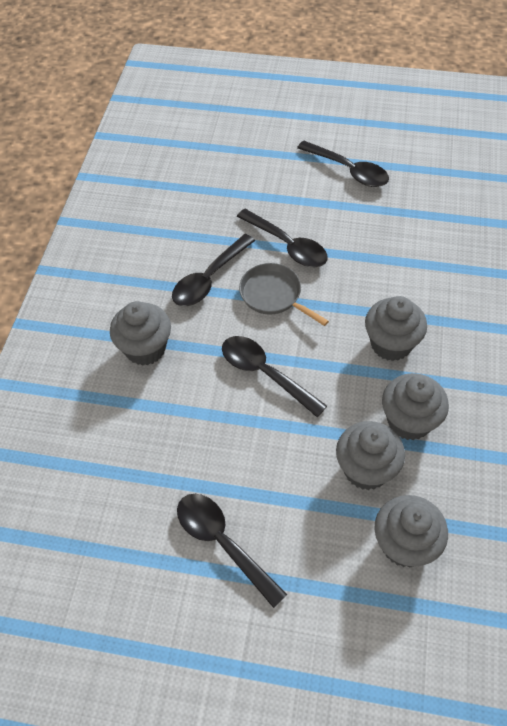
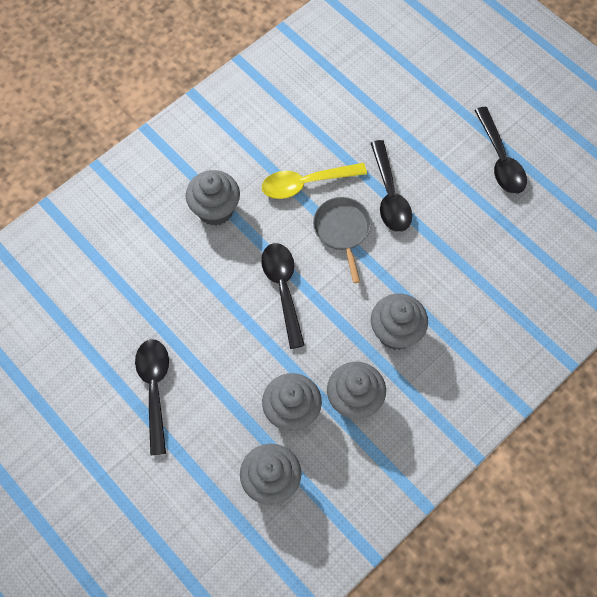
camera: 35 degrees right, 10 degrees up
black spoon [172,234,255,306] -> yellow spoon [262,163,367,199]

